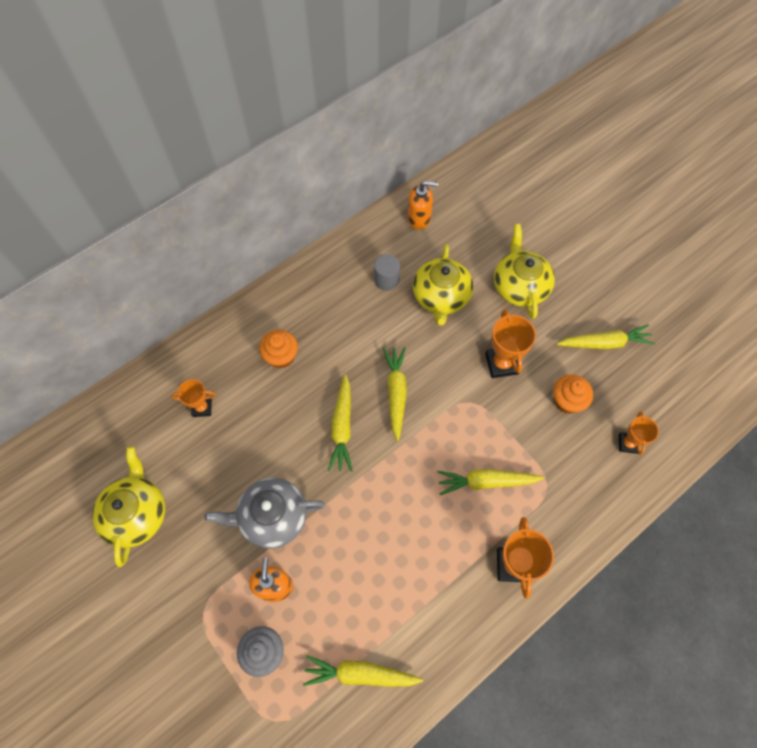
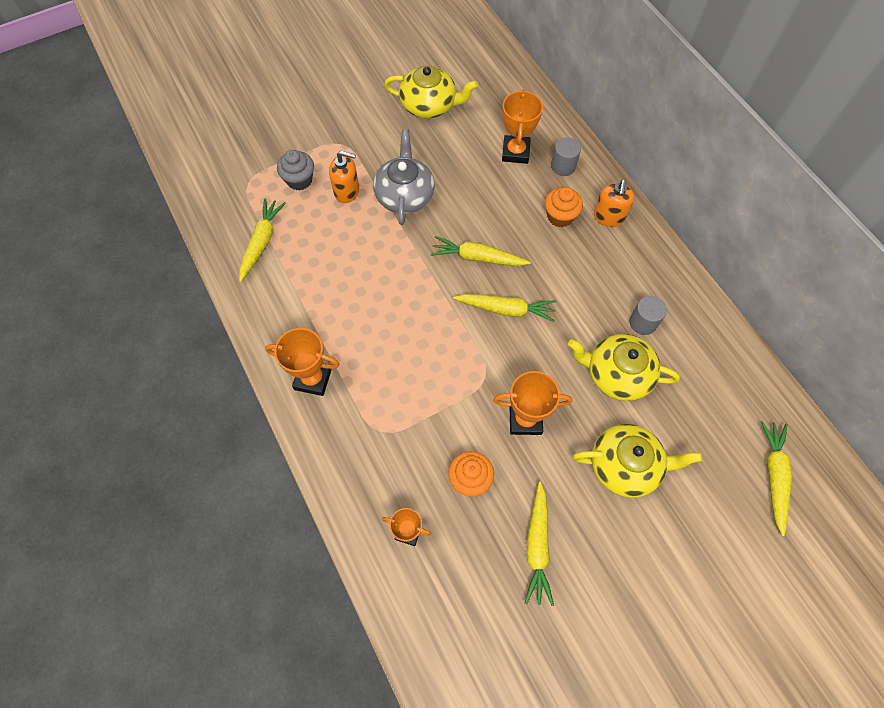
camera: 100 degrees right, 0 degrees up
orange trophy [171,379,216,417] -> orange trophy [502,89,543,164], size x1.58
orange soap dispenser [407,181,438,230] -> orange soap dispenser moved to [594,179,634,227]
yellow carrot [437,469,544,495] -> yellow carrot moved to [761,421,792,536]
none -> grey cylinder [551,137,581,176]

